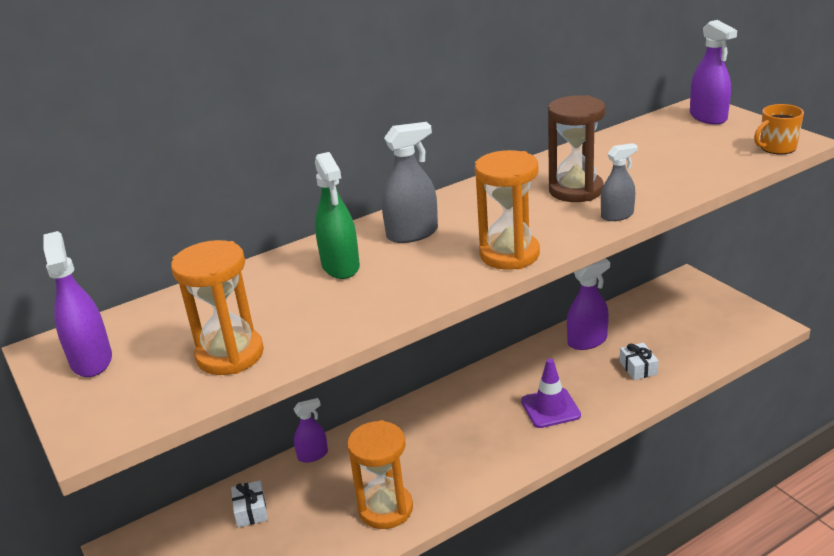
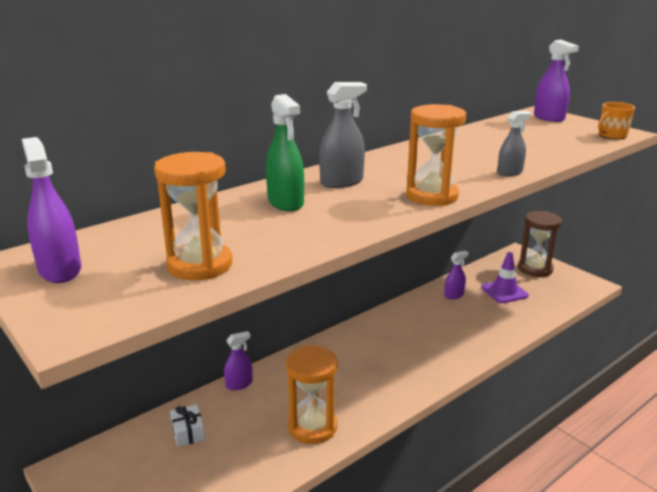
camera: 10 degrees left, 5 degrees down
purple traffic cone [521,359,581,428] -> purple traffic cone moved to [481,252,529,303]
brown hourglass [548,95,605,202] -> brown hourglass moved to [518,211,562,277]
purple spray bottle [567,258,610,350] -> purple spray bottle [444,251,469,299], size x0.65
white gift [620,343,659,380] -> none

